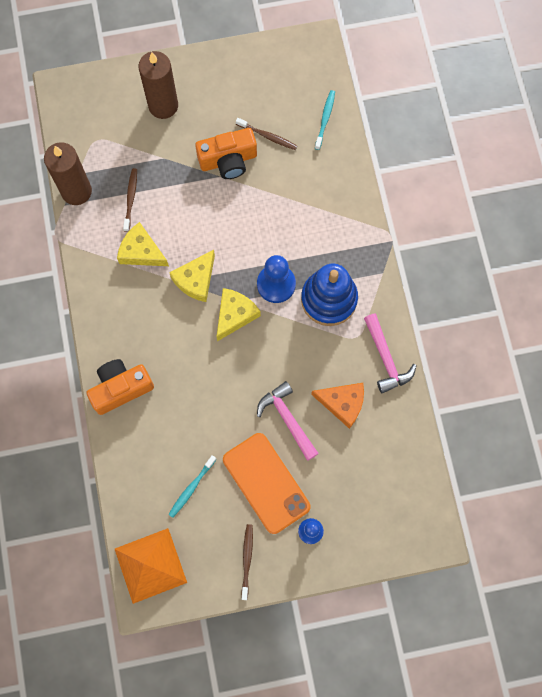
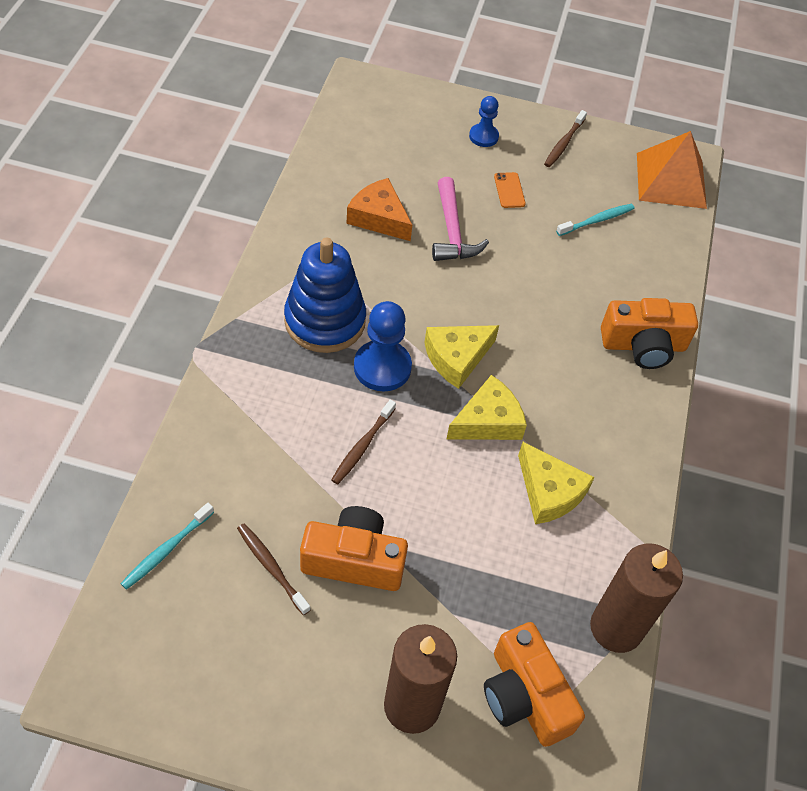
camera: 160 degrees left, 20 degrees down
brown toothbrush [123,168,137,232] -> brown toothbrush moved to [331,400,396,484]
orange phone [223,433,311,534] -> orange phone [494,172,526,208], size x0.40
pink hammer [364,314,417,393] -> none
none -> orange camera [484,622,585,747]

